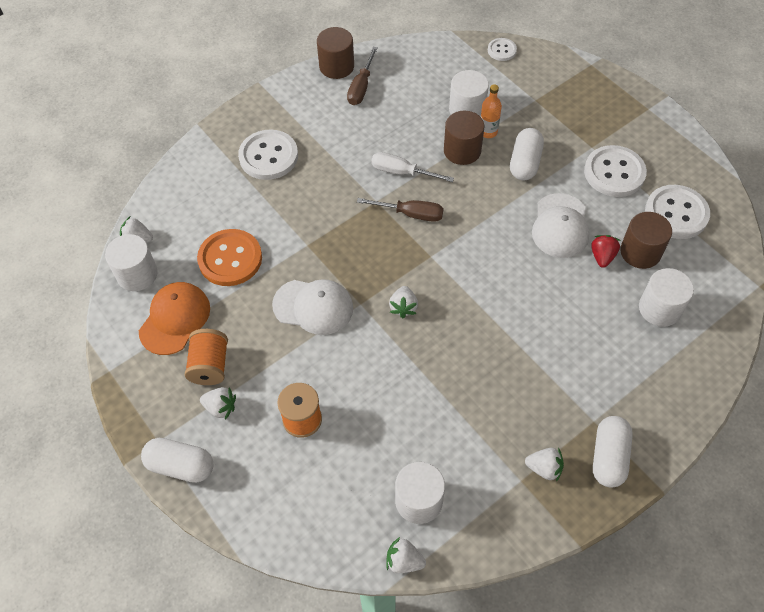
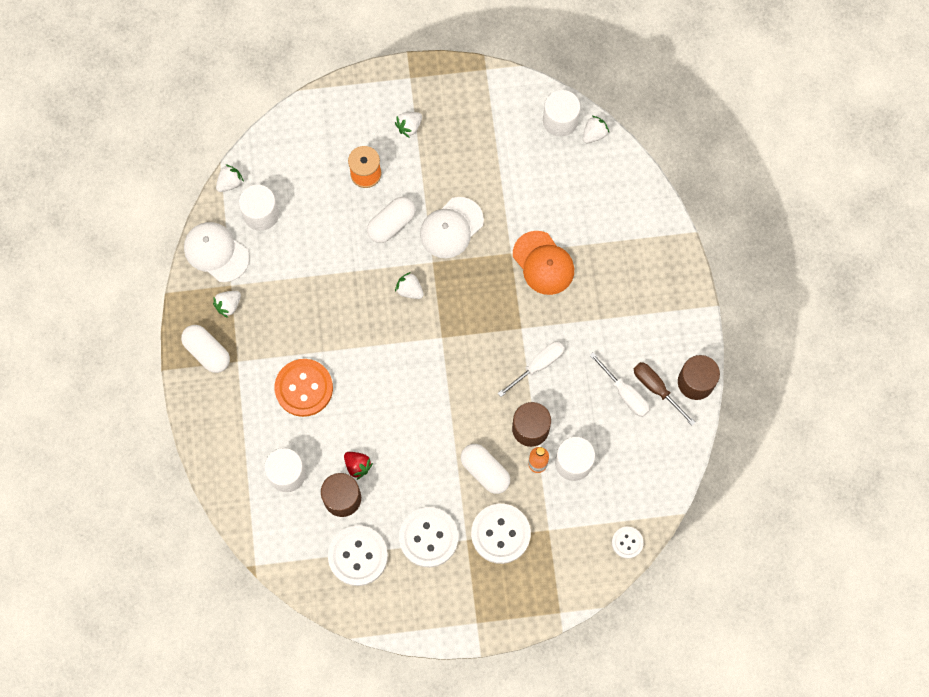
camera: 120 degrees right, 15 degrees up
orange cap [139,282,210,355] -> orange cap moved to [513,231,574,295]
white capsule [141,438,213,483] -> white capsule moved to [367,197,416,243]
orange spool [185,329,228,385] -> none
orange button [197,229,262,286] -> orange button moved to [274,359,333,417]
white button [238,130,298,180] -> white button moved to [471,504,531,564]
brown screwdriver [357,198,444,222] -> none
white cap [532,193,590,258] -> white cap moved to [184,222,249,282]
none -> white screwdriver [589,352,649,417]

